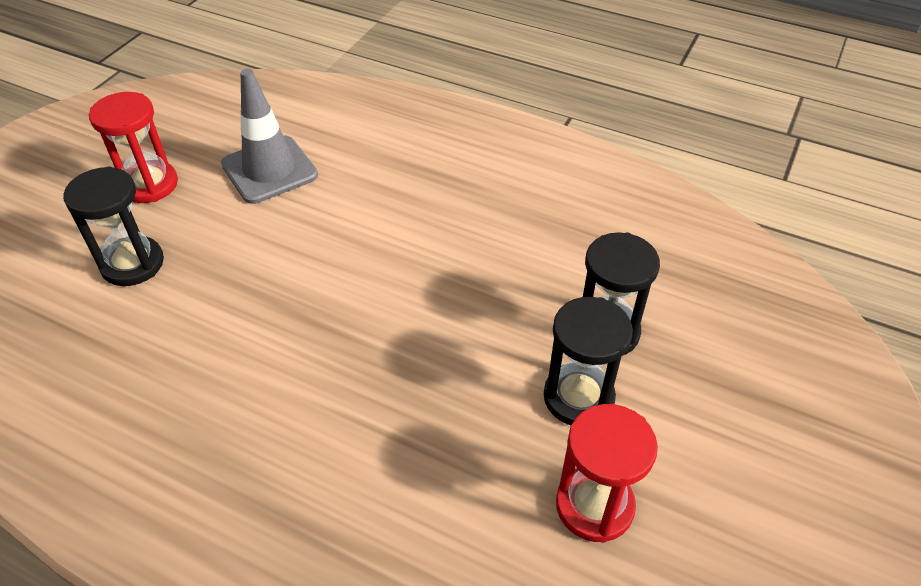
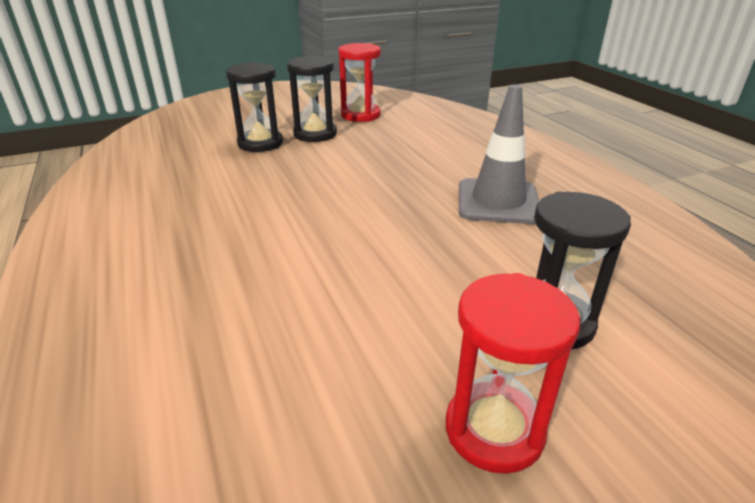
camera: 140 degrees left, 15 degrees down
grey traffic cone [221,69,318,204] -> grey traffic cone moved to [459,85,539,224]

